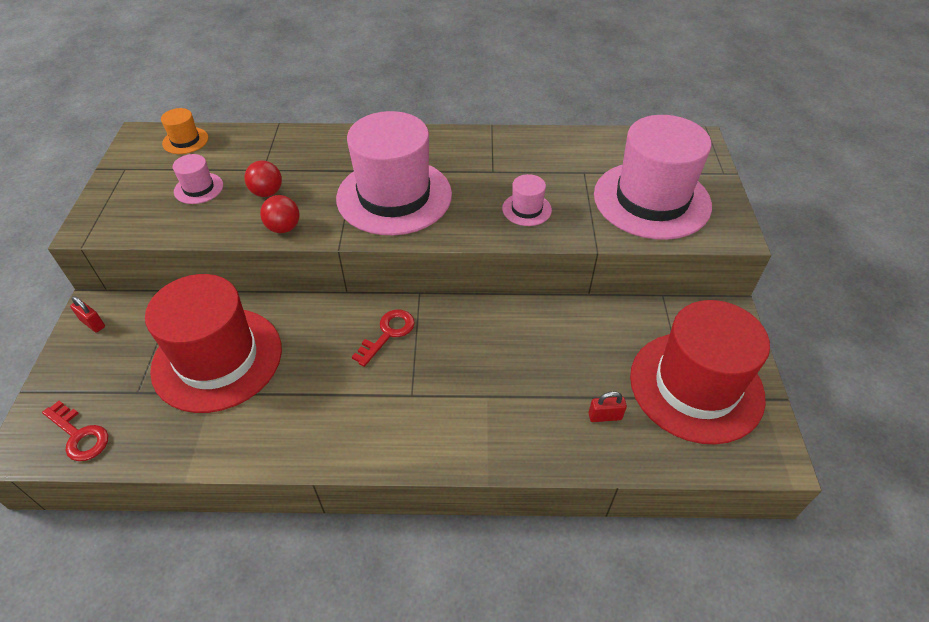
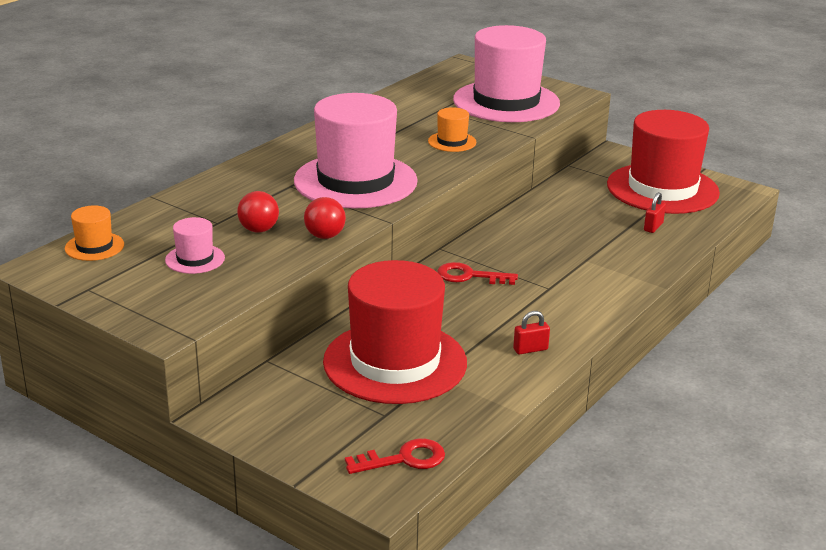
camera: 55 degrees left, 20 degrees down
red padlock [70,296,105,332] -> red padlock moved to [513,311,550,355]
red key [352,310,415,367] -> red key turned 60 degrees counterclockwise [437,262,518,285]
pink hat [502,174,552,226] -> orange hat [428,107,476,152]

